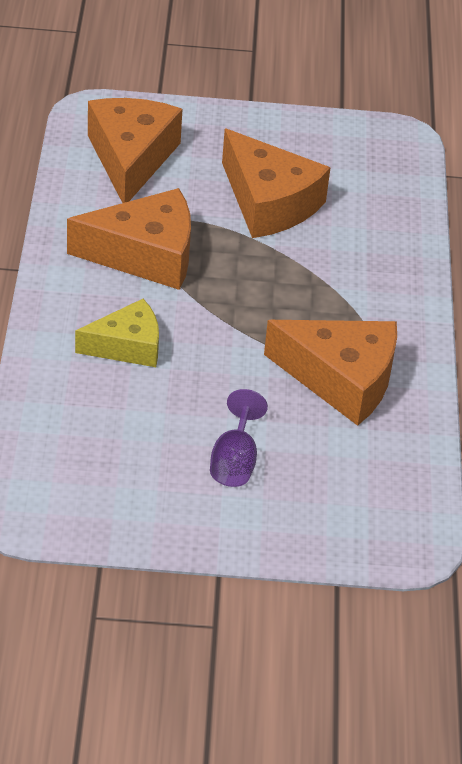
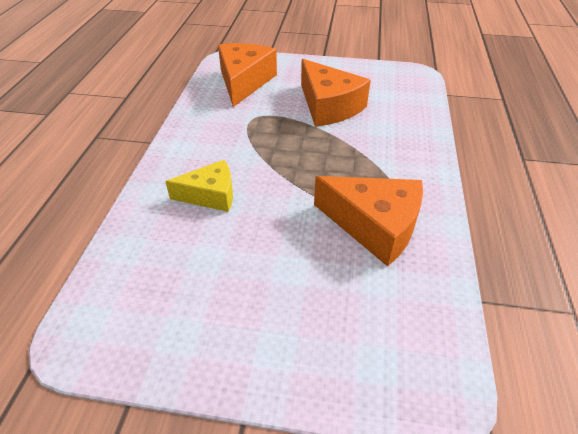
camera: 10 degrees right, 0 degrees up
orange cheese [67,188,191,290] -> none
purple goblet [210,389,268,487] -> none

